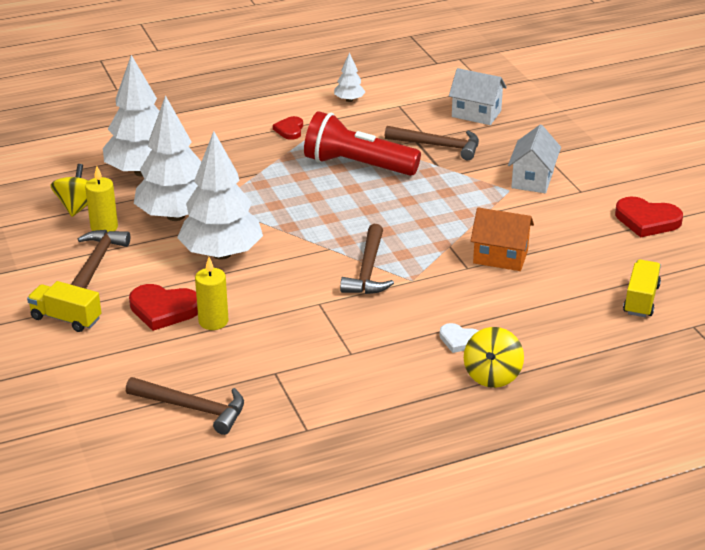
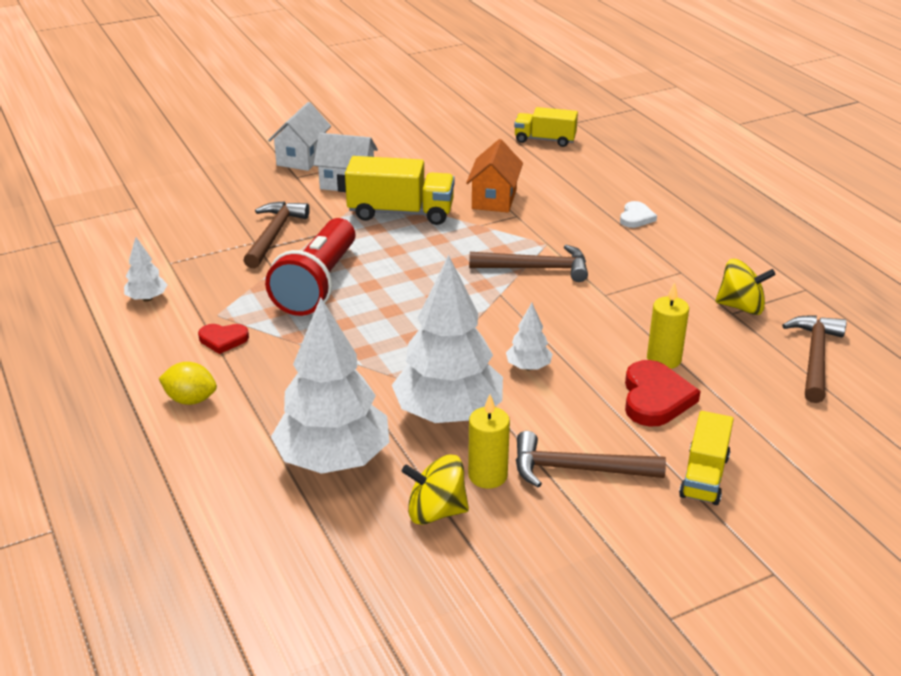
camera: 95 degrees left, 0 degrees up
white tree [177,131,263,260] -> white tree [506,303,553,370], size x0.44
white house [449,68,507,125] -> white house moved to [268,102,331,171]
yellow spinning top [464,327,524,388] -> yellow spinning top moved to [715,259,776,315]
red heart [615,197,683,237] -> none
none -> yellow lemon [159,362,217,405]
none -> yellow truck [345,156,455,225]

